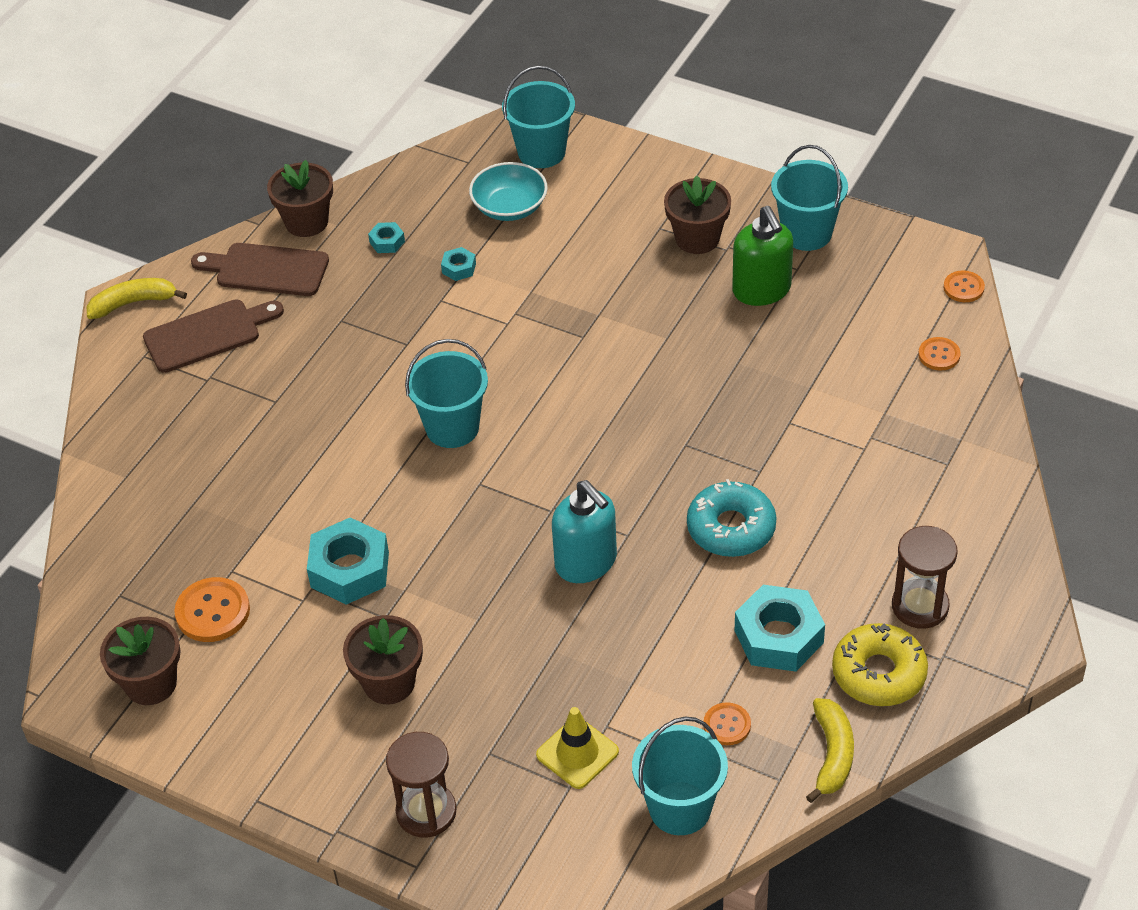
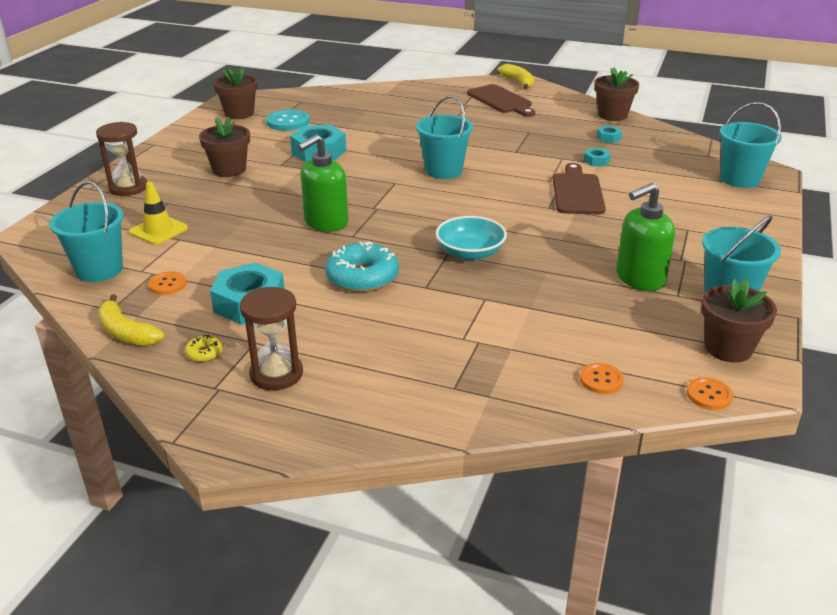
camera: 80 degrees right, 15 degrees down
orange button [174,577,250,642] -> turquoise button [266,109,310,131]
brown cutting board [191,243,329,296] -> brown cutting board moved to [553,163,606,214]
turquoise bowl [469,162,548,221] -> turquoise bowl moved to [436,216,507,260]
turquoise soap dispenser [552,480,617,583] -> green soap dispenser [297,134,348,232]
brown flower pot [664,176,731,254] -> brown flower pot moved to [701,279,777,363]
yellow banana [806,698,854,803] -> yellow banana turned 45 degrees clockwise [98,294,164,346]
yellow donut [832,623,928,706] -> yellow donut [185,335,222,362], size x0.44

